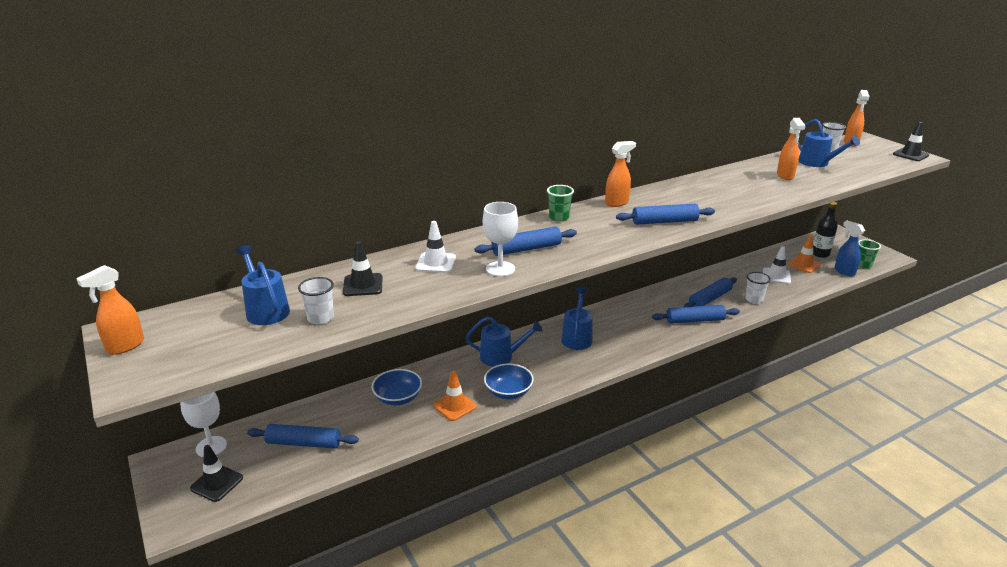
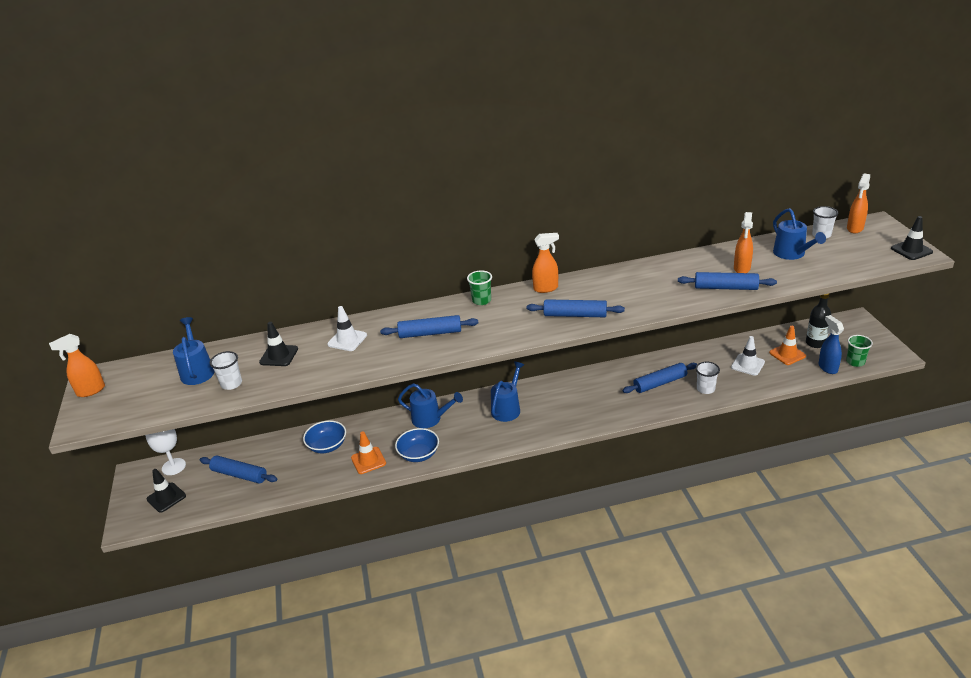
camera: 20 degrees right, 5 degrees up
white goblet [483,202,518,277] -> none
blue rolling pin [652,305,740,324] -> blue rolling pin moved to [678,272,777,290]

